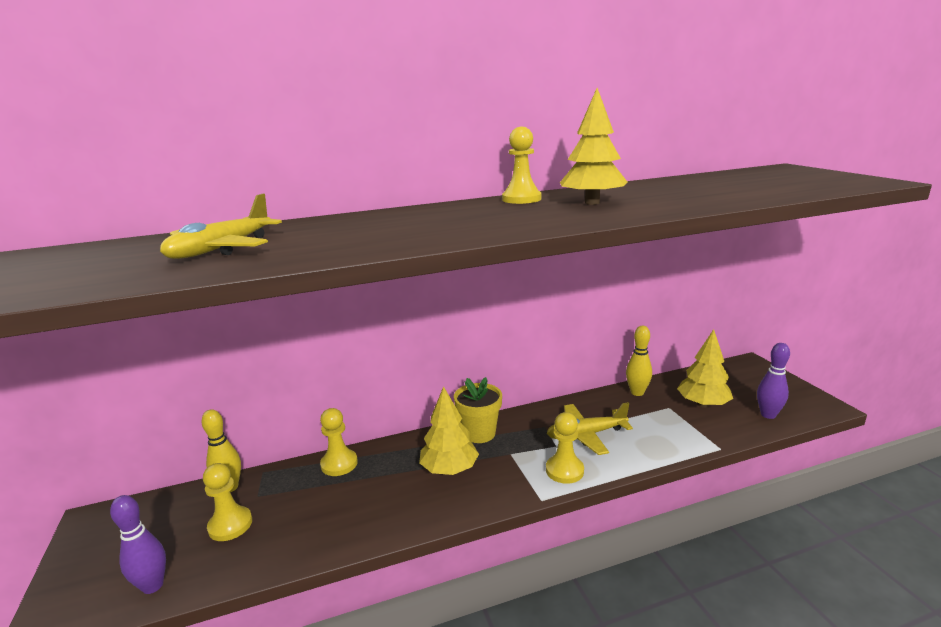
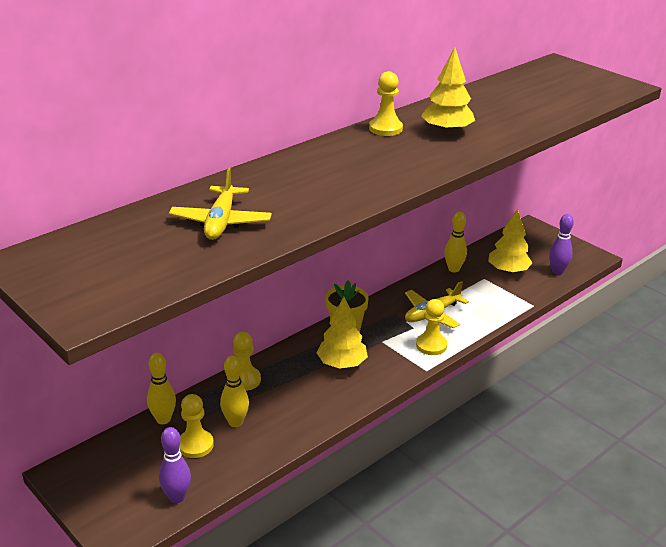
camera: 25 degrees left, 10 degrees up
none -> yellow bowling pin [220,356,249,427]

